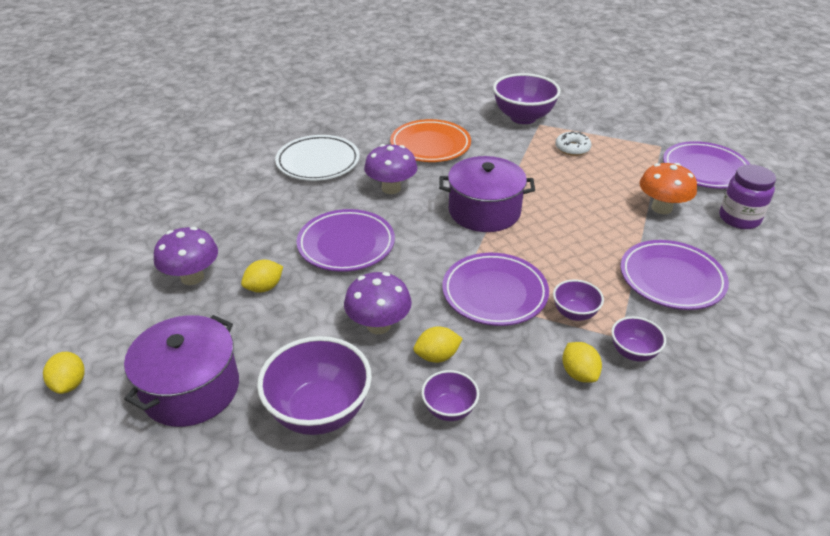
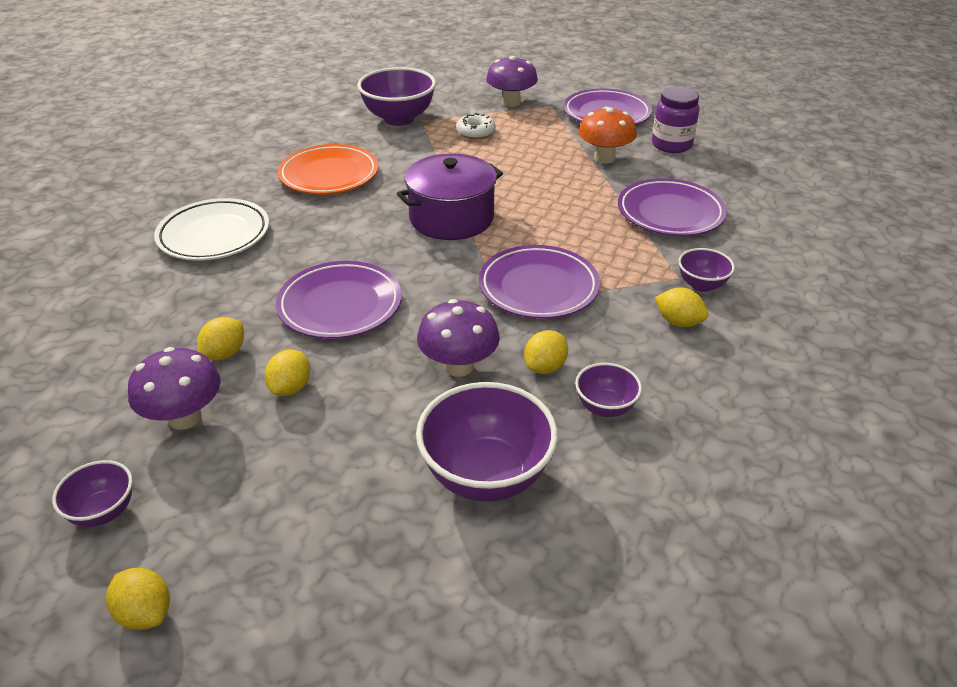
camera: 35 degrees left, 0 degrees up
purple pot [124,315,239,427] -> none
purple mushroom [364,144,417,194] -> purple mushroom moved to [486,56,538,107]
purple bowl [553,280,604,321] -> purple bowl moved to [52,460,133,527]
none -> yellow lemon [197,317,244,360]

